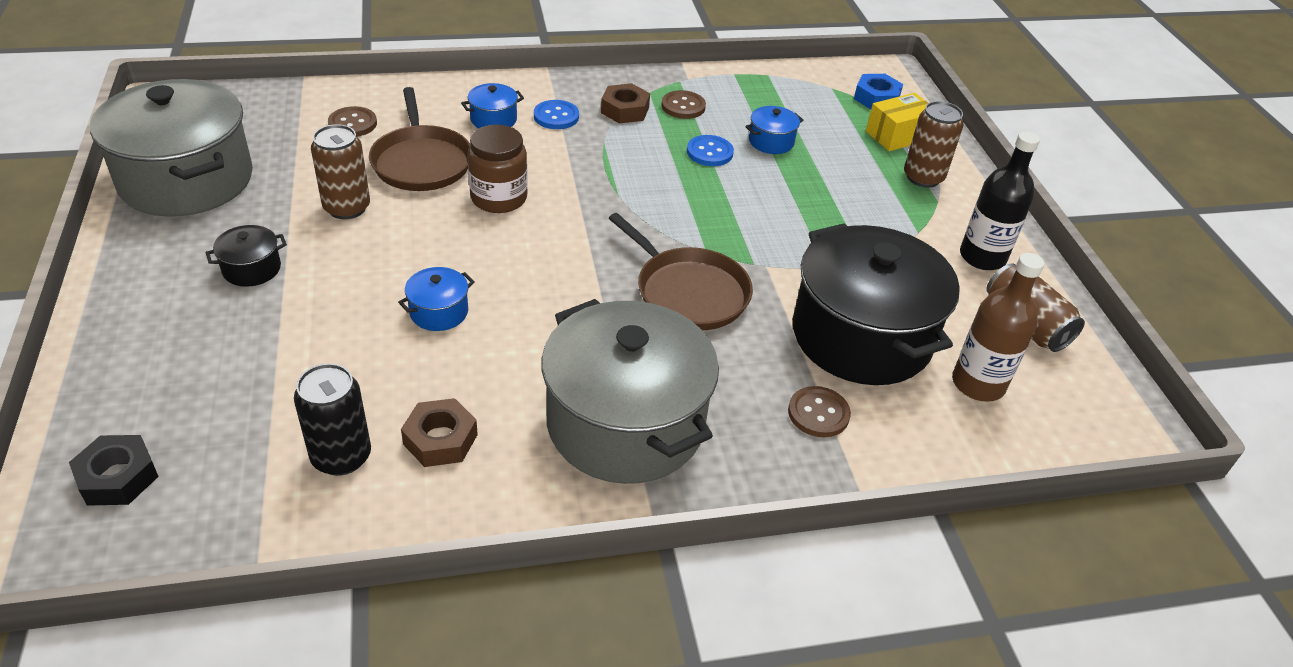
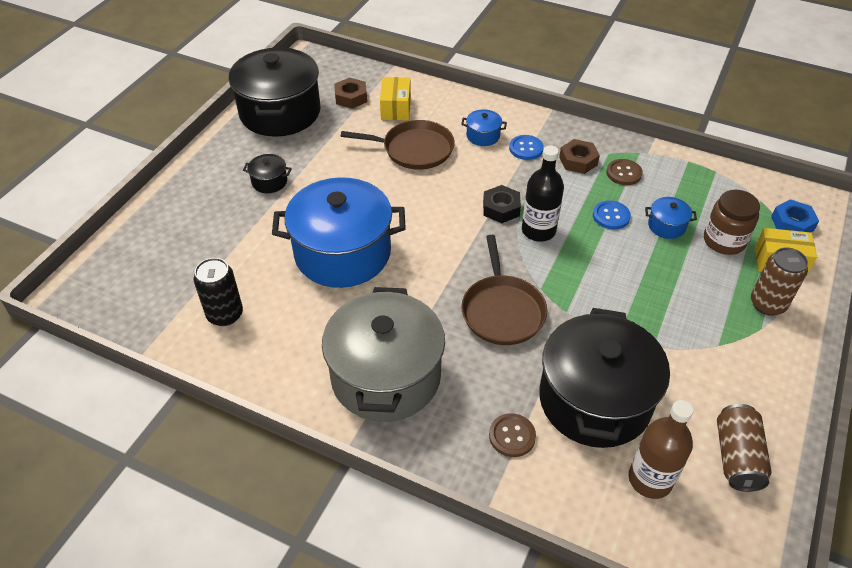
camera: 40 degrees right, 5 degrees up
black nut [69,435,159,506] -> black nut moved to [483,185,521,223]
grey pot [90,79,253,217] -> black pot [229,47,321,137]
brown can [311,124,370,219] -> none
brown button [328,106,377,137] -> yellow box [380,77,411,120]
brown pan [369,87,470,191] -> brown pan turned 105 degrees counterclockwise [341,120,455,170]
blue pot [398,267,475,331] -> blue pot [272,177,406,288], size x2.49
brown nut [401,398,478,467] -> brown nut moved to [334,77,367,109]
brown jar [467,125,528,213] -> brown jar moved to [704,190,760,255]
black bottle [960,132,1040,270] -> black bottle moved to [522,145,564,242]

